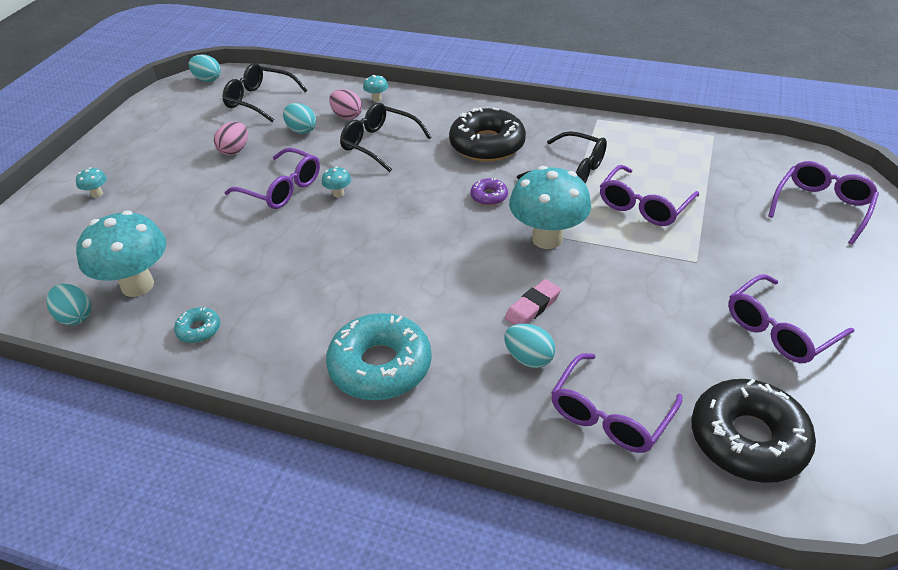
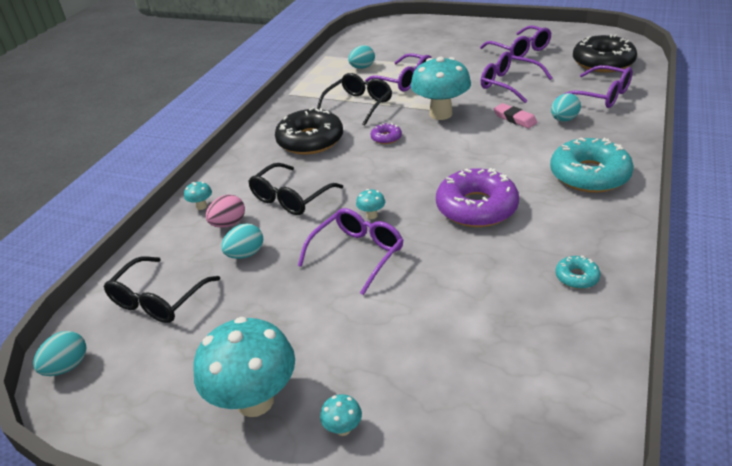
camera: 85 degrees left, 5 degrees down
turquoise egg [47,284,91,325] -> turquoise egg moved to [348,45,375,69]
turquoise mushroom [76,210,166,297] -> turquoise mushroom moved to [193,317,295,417]
pink egg [214,122,248,155] -> none
purple glasses [768,161,879,245] -> purple glasses moved to [481,51,552,103]
none -> purple donut [436,168,519,227]

